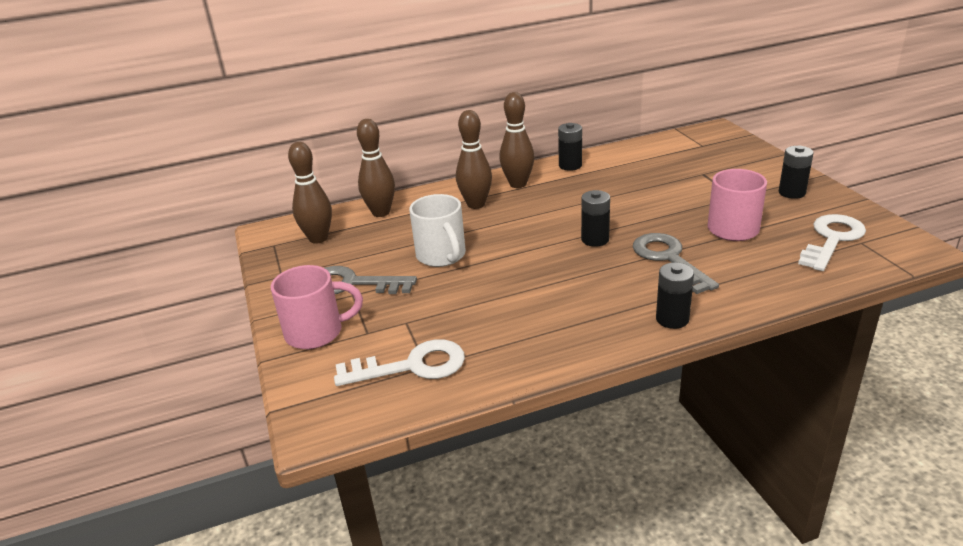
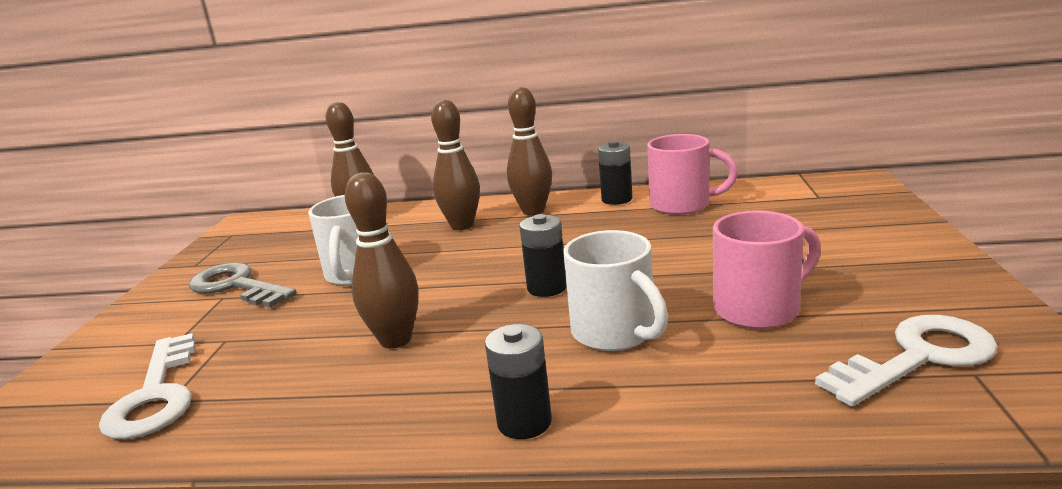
camera: 25 degrees right, 10 degrees down
pink mug [271,265,363,349] -> pink mug moved to [647,134,738,215]
brown bowling pin [288,142,332,244] -> brown bowling pin moved to [345,172,418,349]
white key [334,339,465,386] -> white key turned 60 degrees clockwise [99,333,196,439]
grey key [633,233,719,294] -> white mug [563,230,668,351]
black battery [779,146,814,199] -> none

